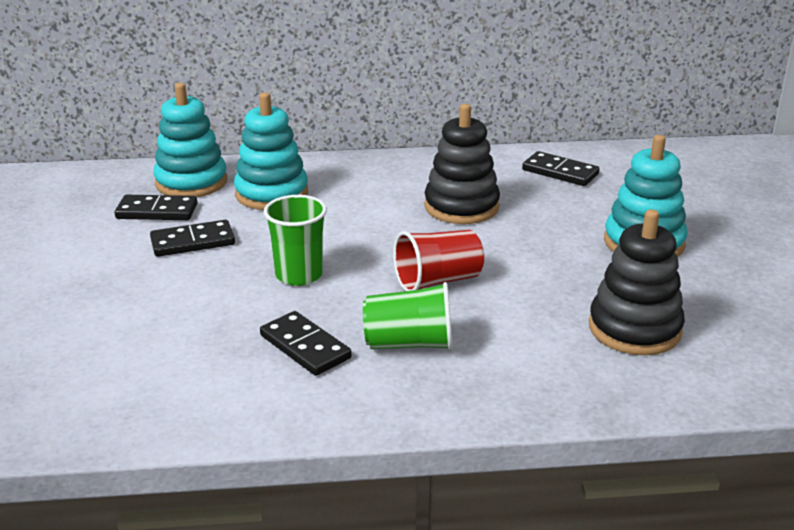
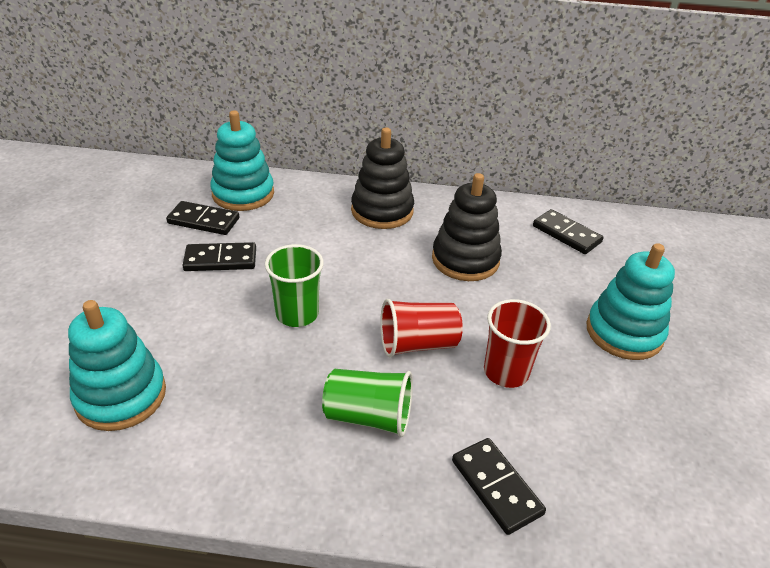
camera: 10 degrees right, 10 degrees up
turquoise stacking toy [234,92,308,210] -> turquoise stacking toy moved to [68,300,166,431]
black domino [260,311,352,376] -> black domino moved to [452,438,546,535]
black stacking toy [589,210,685,355] -> black stacking toy moved to [351,127,414,229]
none -> red cup [484,299,551,388]

